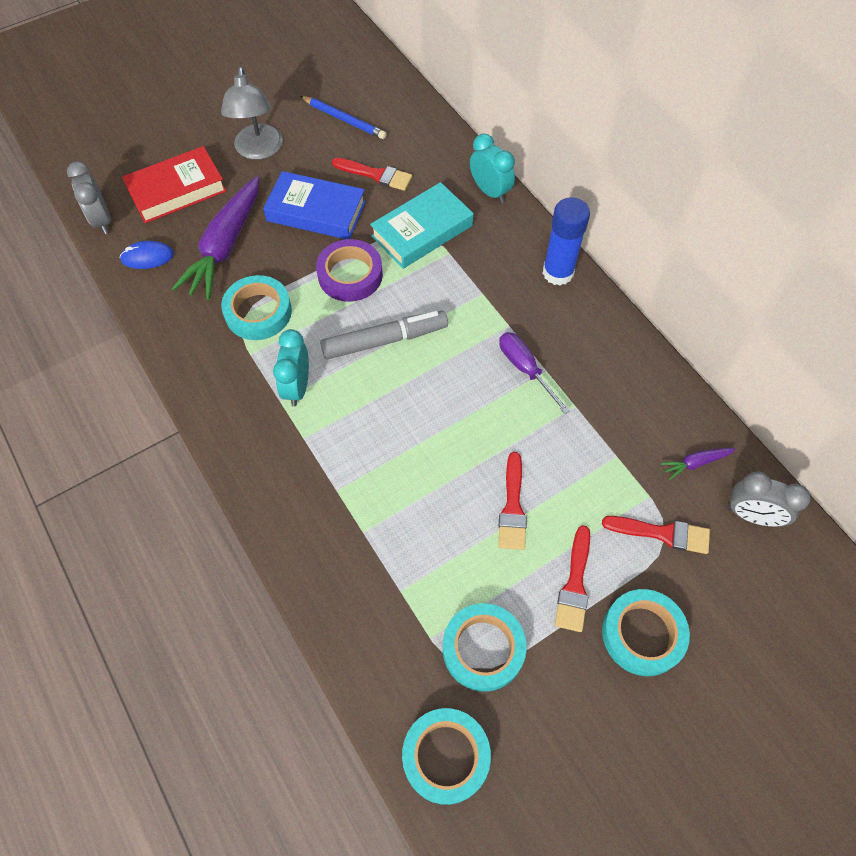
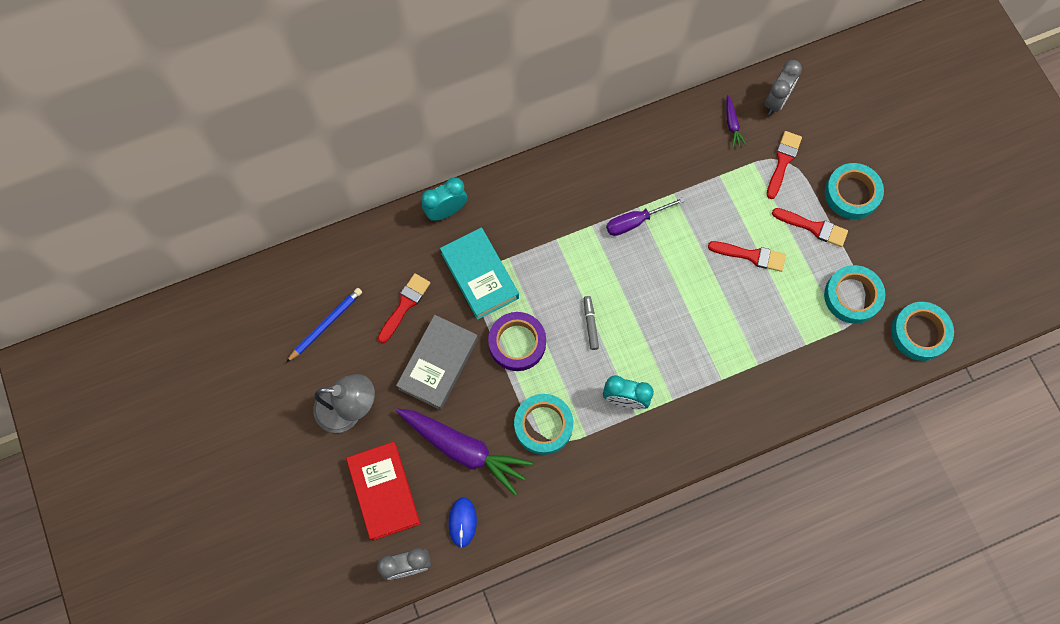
camera: 80 degrees left, 10 degrees up
blue book [263,171,366,239] -> grey book [396,315,478,410]
grey marker [320,311,448,359] -> grey marker [584,296,599,350], size x0.51
blue glue stick [542,197,590,286] -> none

